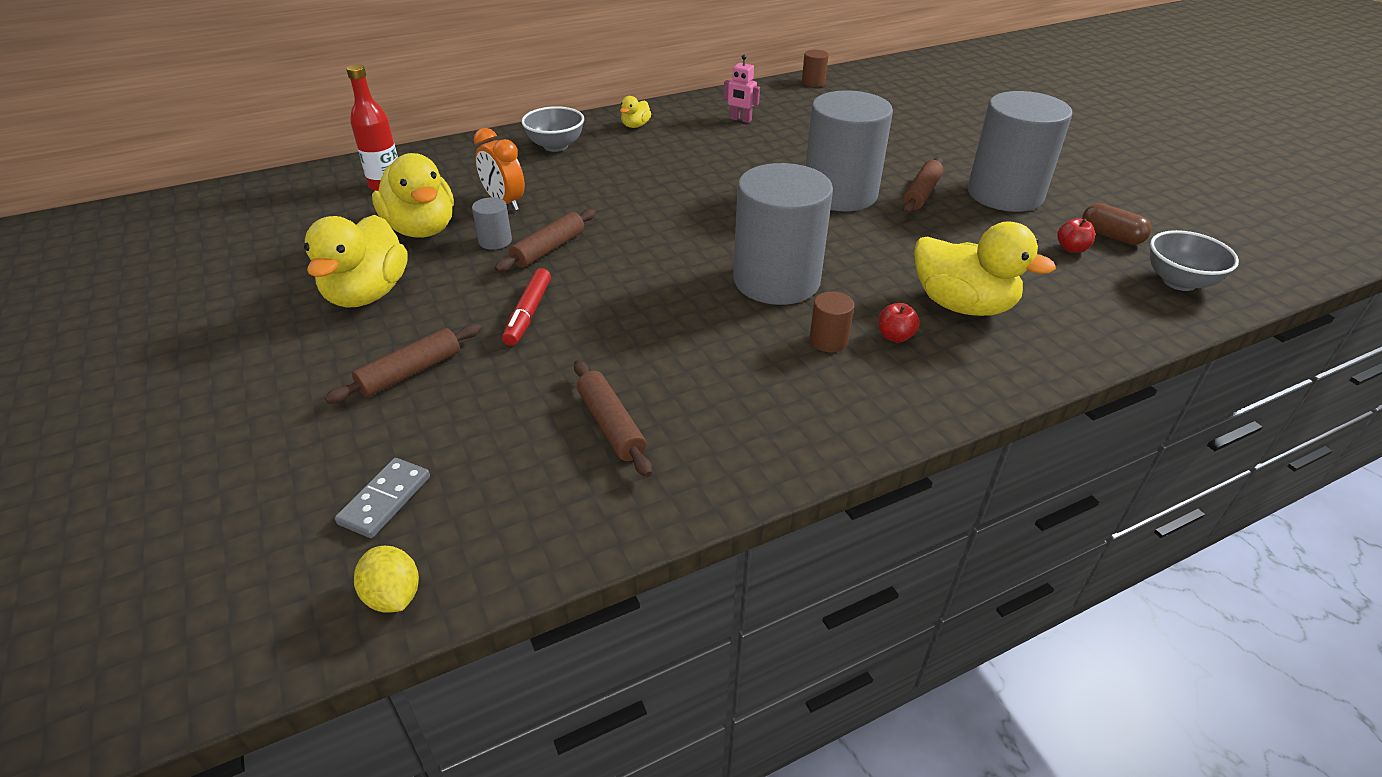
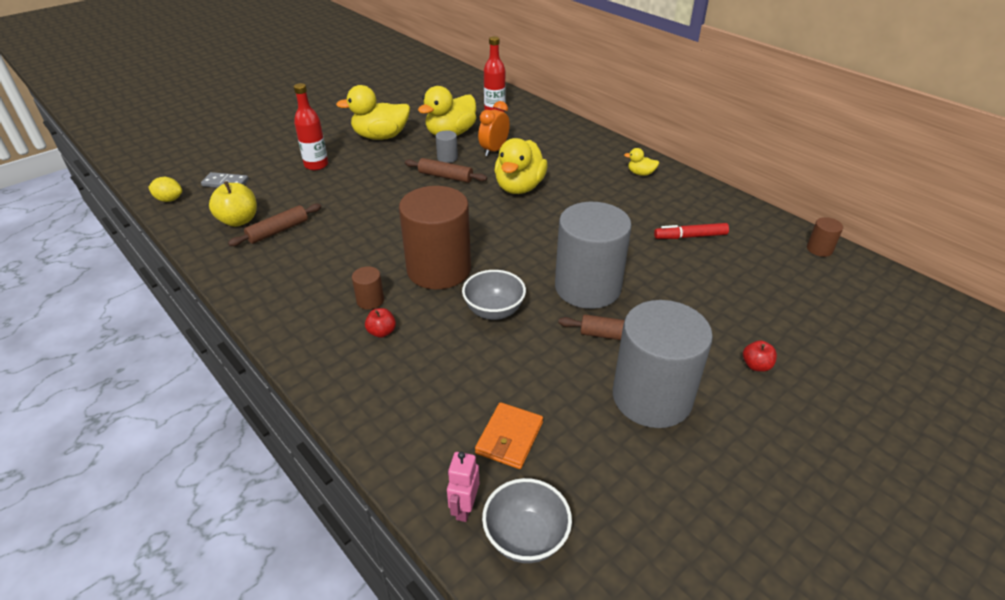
camera: 75 degrees right, 0 degrees up
brown rolling pin [325,323,482,404] -> red bottle [294,83,328,170]
yellow lemon [354,546,419,612] -> yellow lemon turned 60 degrees clockwise [148,177,182,202]
red marker [502,268,551,346] -> red marker moved to [654,223,729,239]
grey bowl [521,106,584,152] -> grey bowl moved to [462,270,526,320]
pink robot [724,54,760,123] -> pink robot moved to [447,452,480,522]
grey cylinder [733,163,833,305] -> brown cylinder [399,186,471,289]
yellow duck [914,221,1056,316] -> yellow duck moved to [494,138,547,194]
red apple [1057,218,1095,253] -> red apple moved to [743,340,777,372]
brown capsule [1082,203,1152,245] -> none
none -> yellow apple [209,181,257,227]
none -> orange wallet [475,402,543,469]

